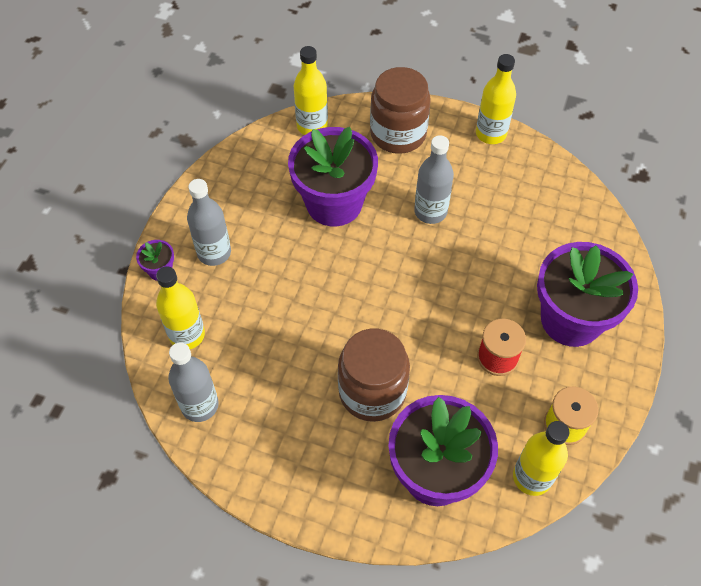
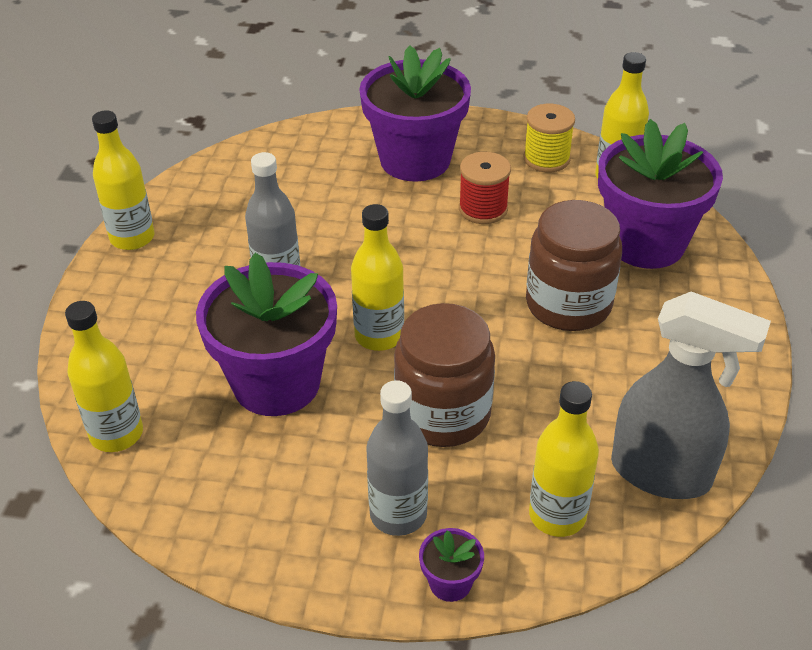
camera: 100 degrees left, 15 degrees down
grey bottle [168,342,219,422] -> grey spray bottle [611,291,771,499]
brown jar [370,67,431,154] -> brown jar moved to [394,303,495,447]
none -> yellow bottle [351,204,404,351]

